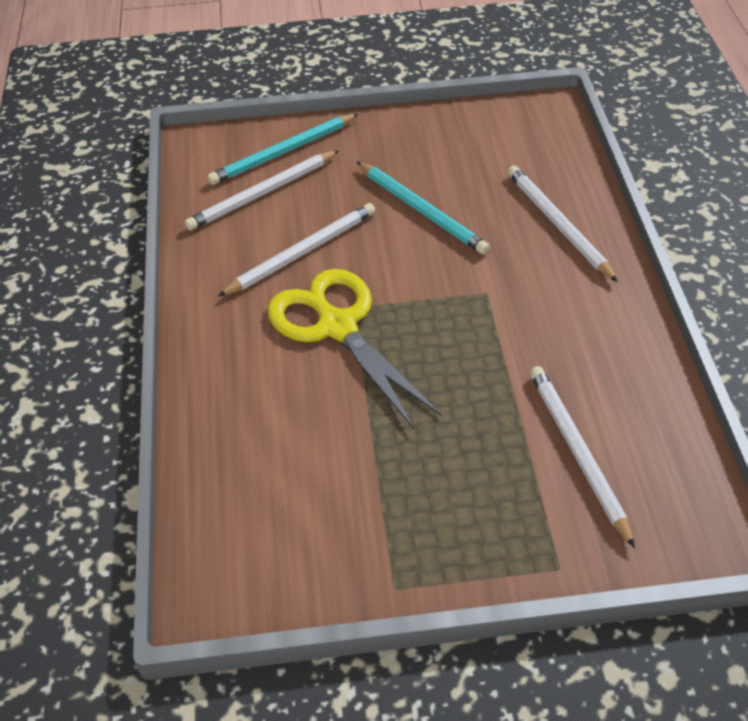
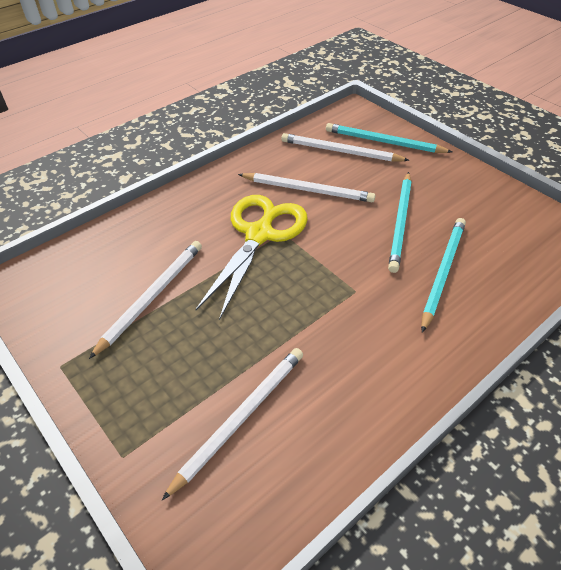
camera: 55 degrees right, 0 degrees up
white pencil [507,165,618,282] -> white pencil moved to [89,241,202,359]
none -> turquoise pencil [421,218,466,333]

